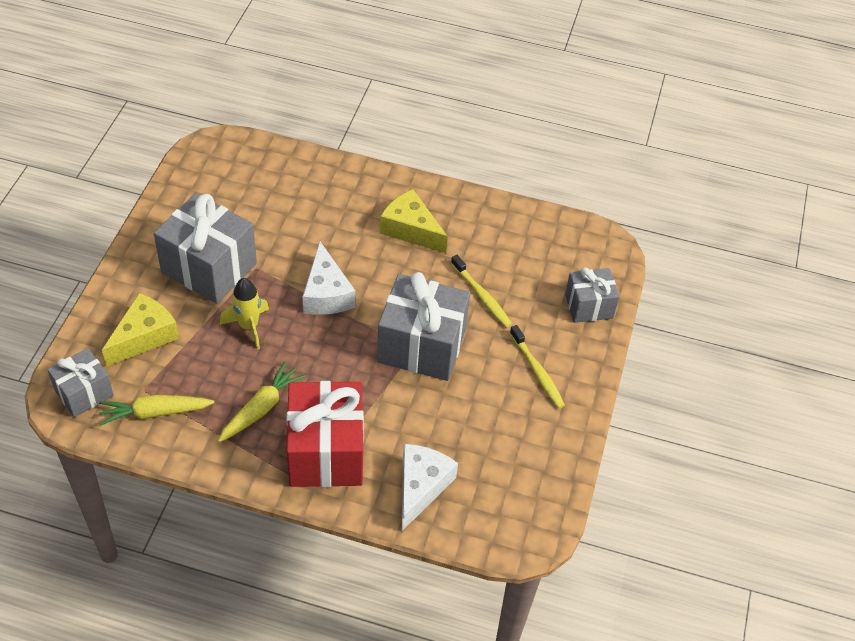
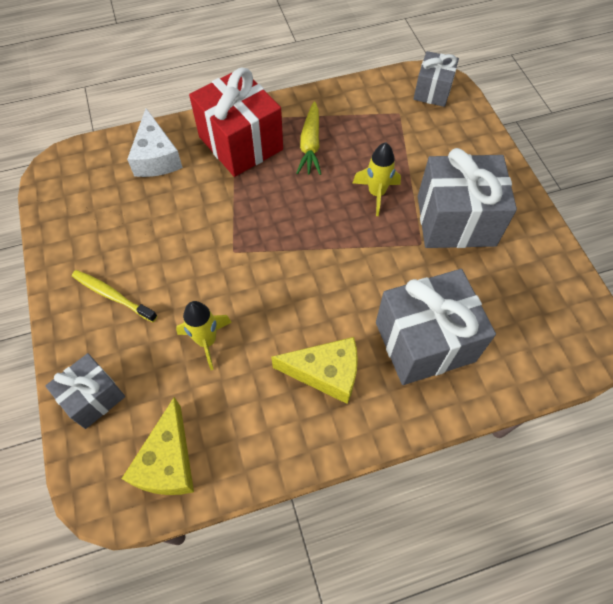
camera: 150 degrees right, 10 degrees up
yellow carrot [99,395,215,426] -> none
yellow cheese [102,293,179,367] -> yellow cheese moved to [122,397,194,495]
white cheese [303,242,355,315] -> none
grey gift [377,272,470,381] -> grey gift moved to [376,269,496,385]
yellow toothbrush [451,255,512,328] -> yellow rocket [176,301,232,370]

